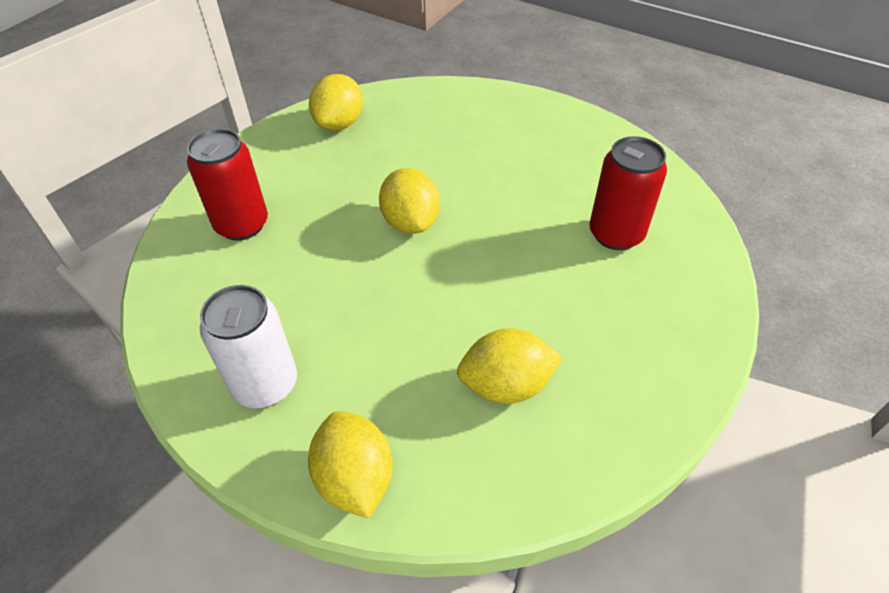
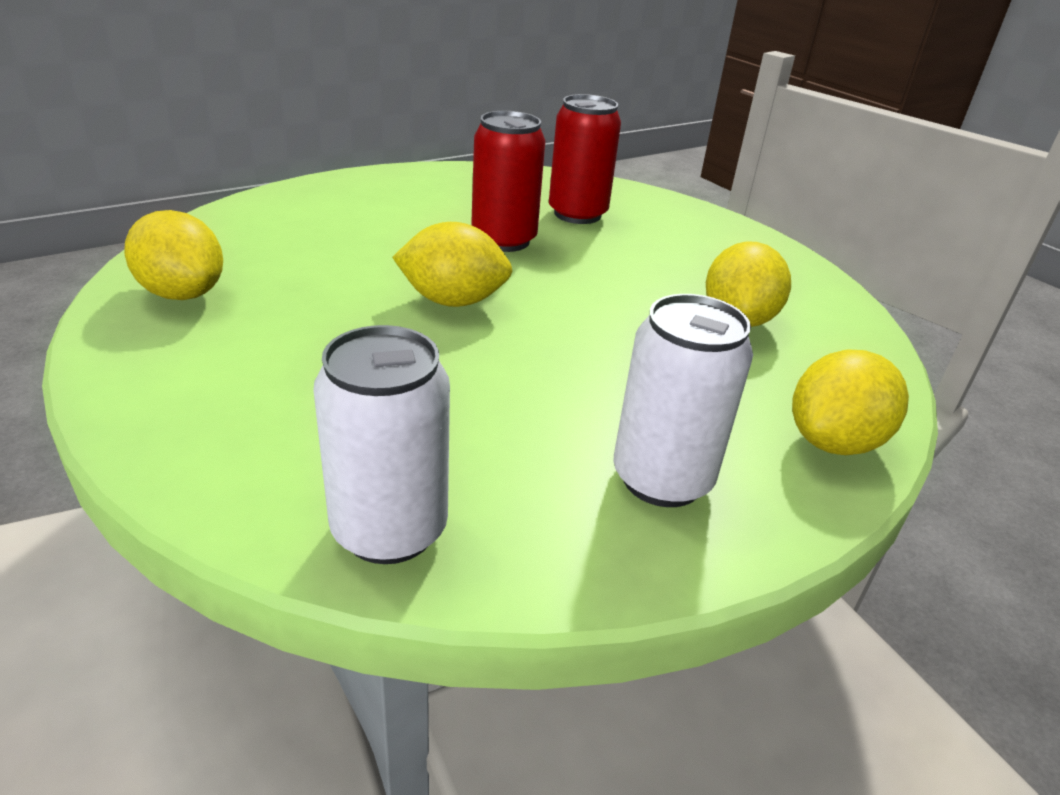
camera: 70 degrees left, 15 degrees down
red can [187,128,268,241] -> red can moved to [471,111,545,252]
yellow lemon [308,411,392,519] -> yellow lemon turned 45 degrees counterclockwise [792,349,909,455]
none -> white can [313,325,450,564]

